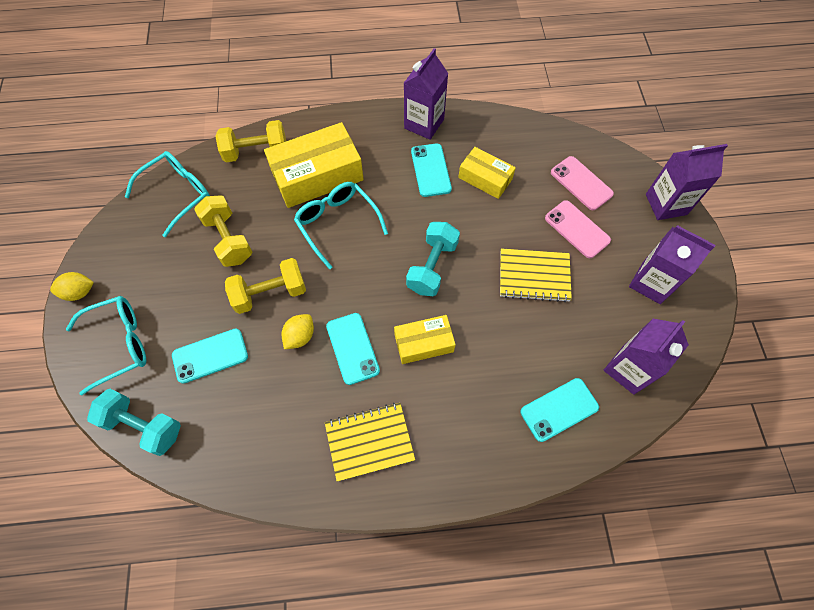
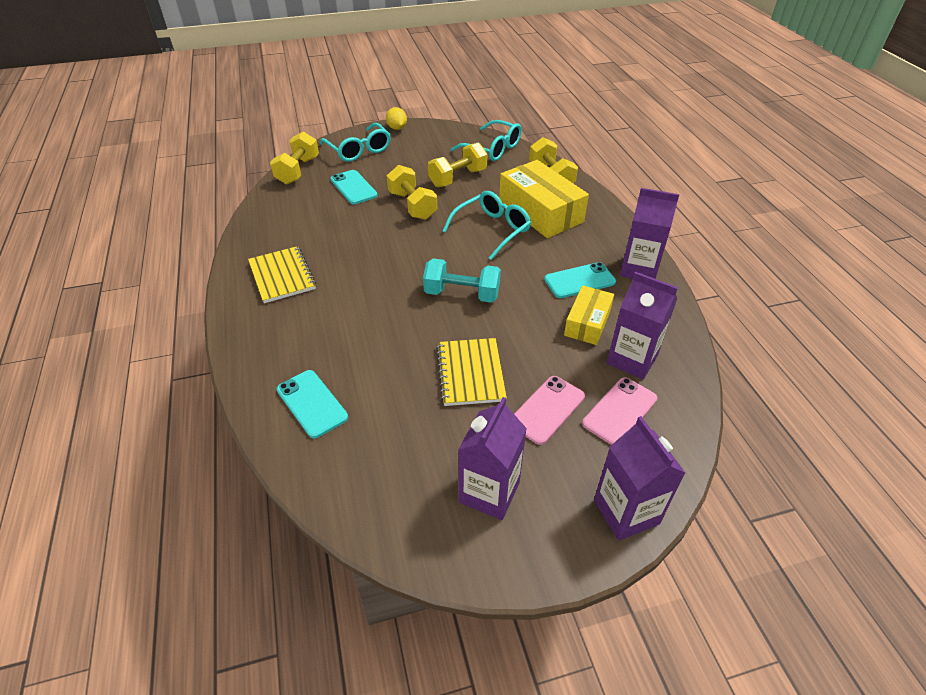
camera: 80 degrees right, 20 degrees down
turquoise dumbbell [87,389,181,456] -> yellow dumbbell [270,131,319,184]
yellow lemon [282,314,314,349] -> none
turquoise phone [326,313,380,385] -> none
yellow box [394,315,456,364] -> none
purple carton [604,319,689,395] -> purple carton moved to [607,271,678,379]

